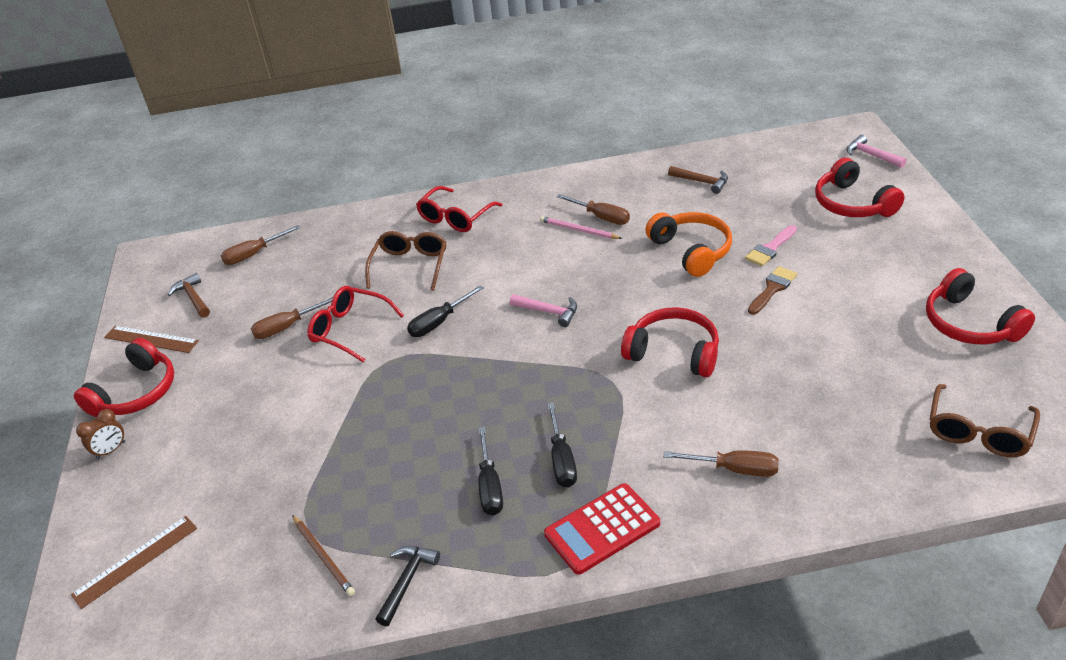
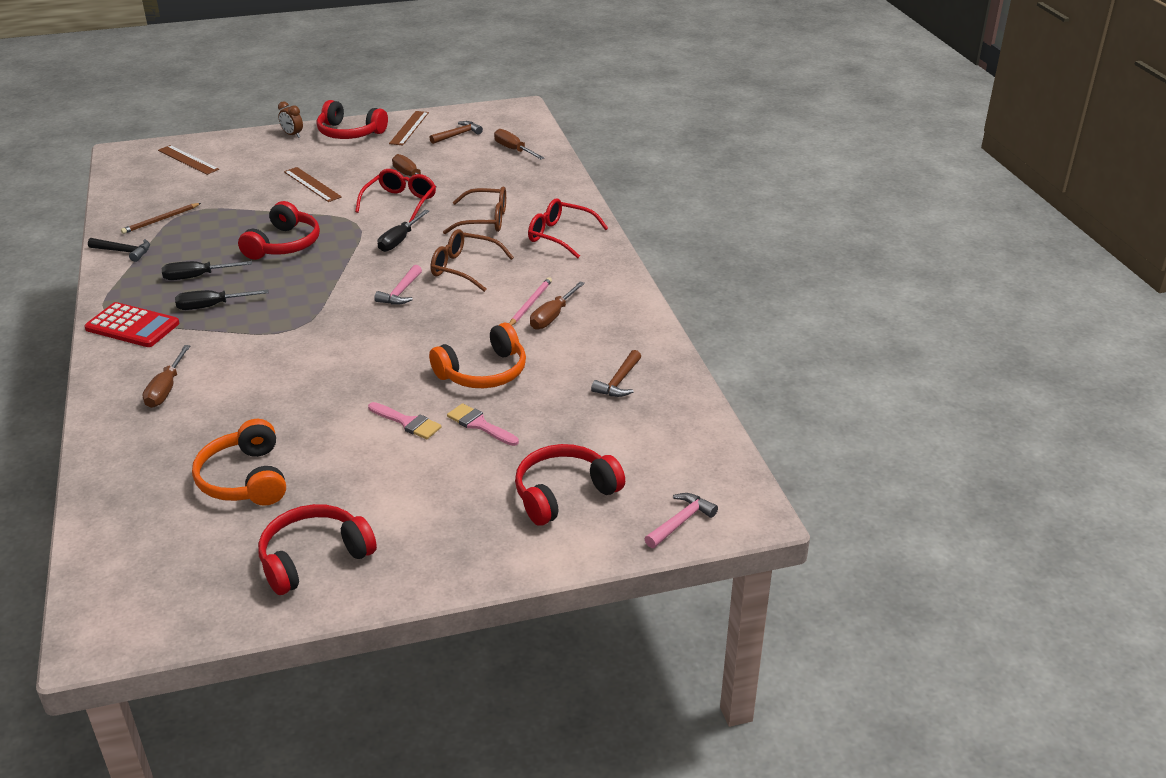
camera: 80 degrees right, 5 degrees down
black screwdriver [407,285,484,337] -> black screwdriver turned 105 degrees counterclockwise [378,210,429,252]
red calculator [544,483,660,575] -> red calculator turned 150 degrees clockwise [84,302,179,347]
red headphones [621,307,719,377] -> red headphones moved to [238,201,320,260]
brown brush [748,266,797,315] -> pink brush [368,402,442,439]
brown glasses [930,384,1040,457] -> brown glasses moved to [431,229,514,292]
none -> orange headphones [192,419,286,506]
none -> brown ruler [284,167,342,202]

